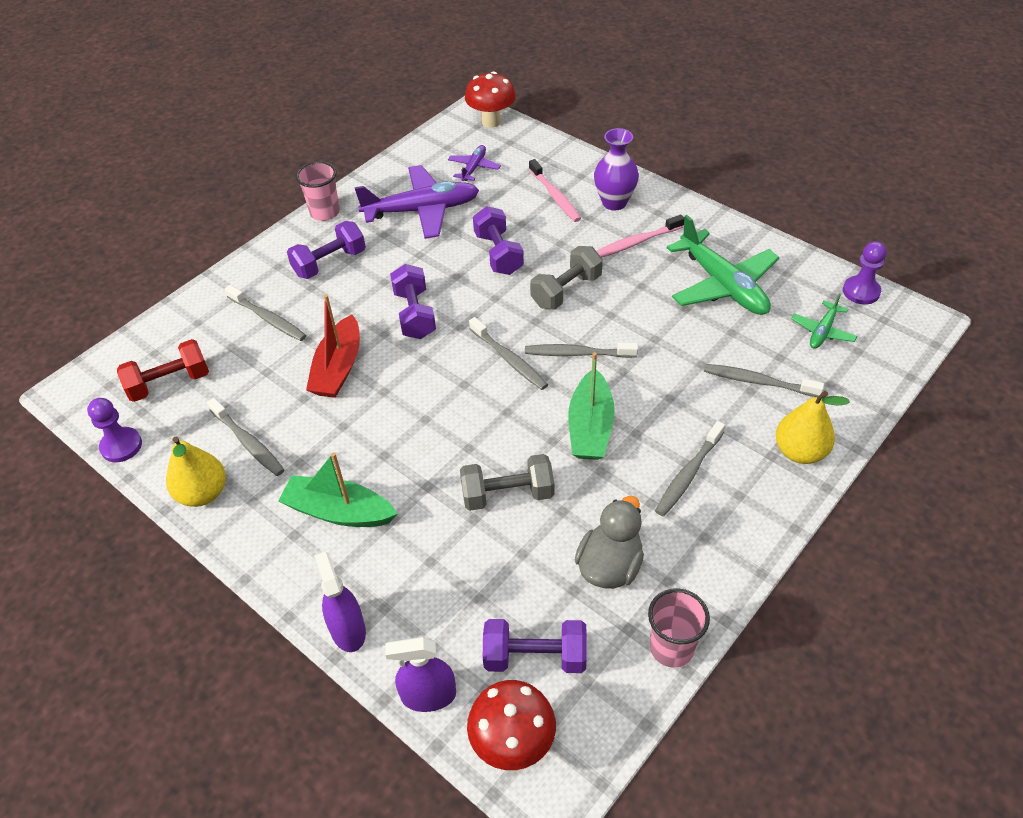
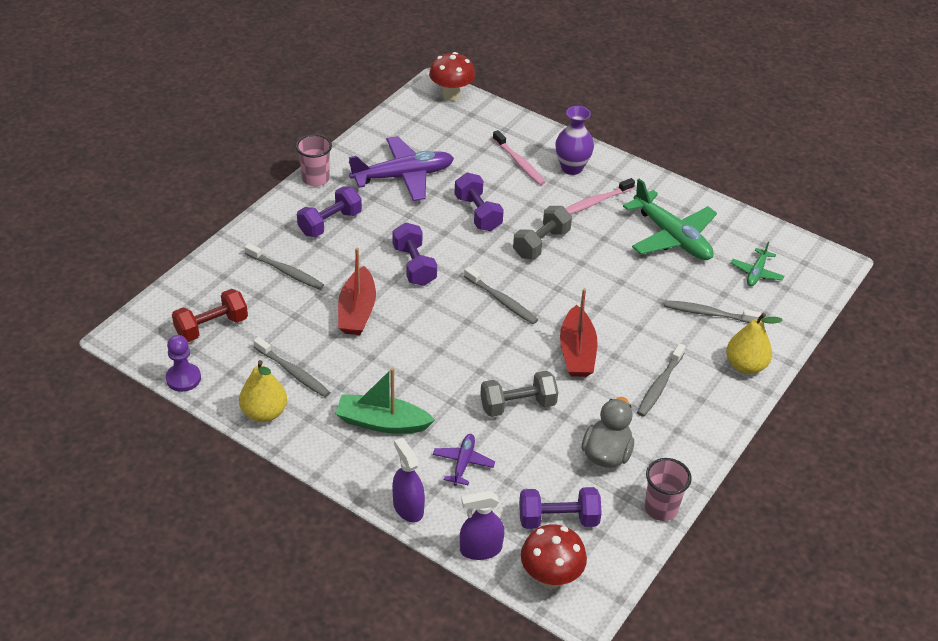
camera: 10 degrees left, 5 degrees down
purple plane [448,145,501,181] -> purple plane moved to [433,434,495,486]
grey toothbrush [525,342,638,358] -> none
green boat [568,352,615,460] -> red boat [560,288,597,377]
purple pawn [843,241,886,305] -> none

